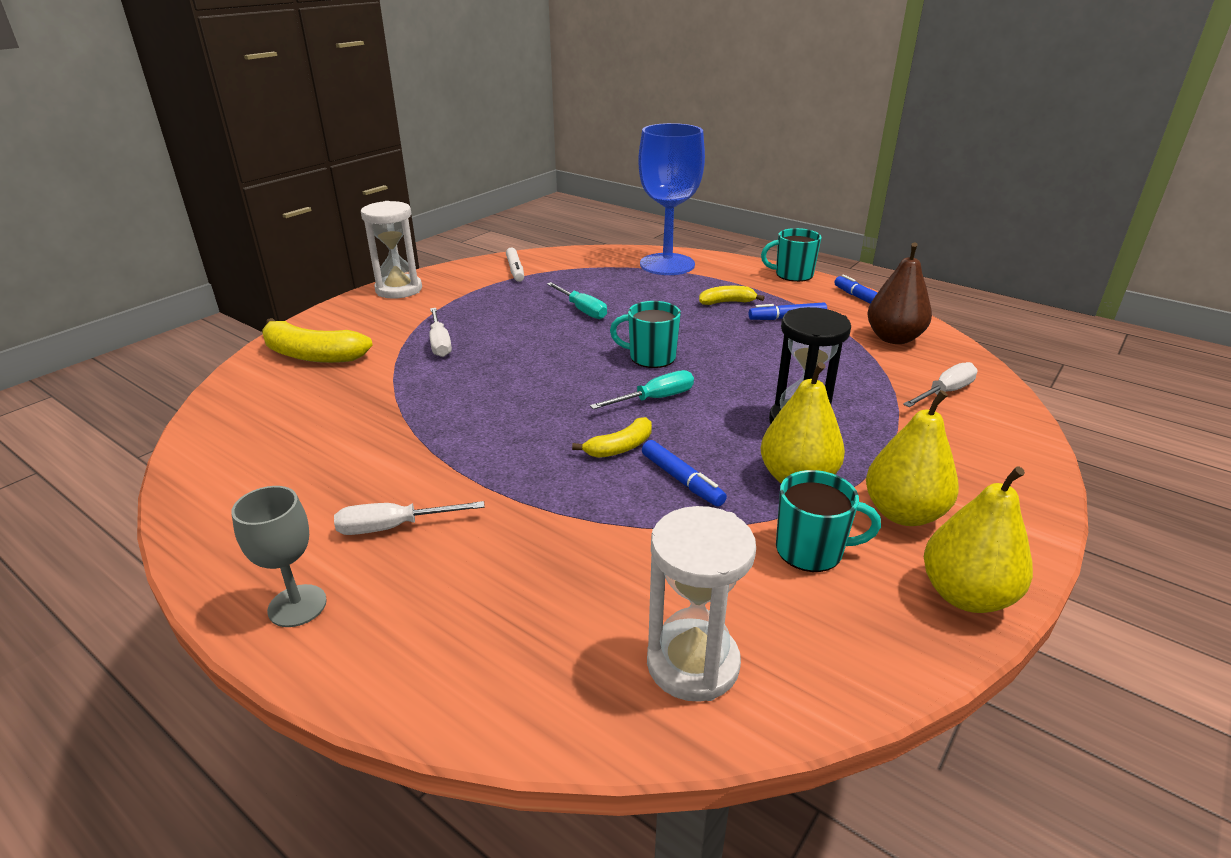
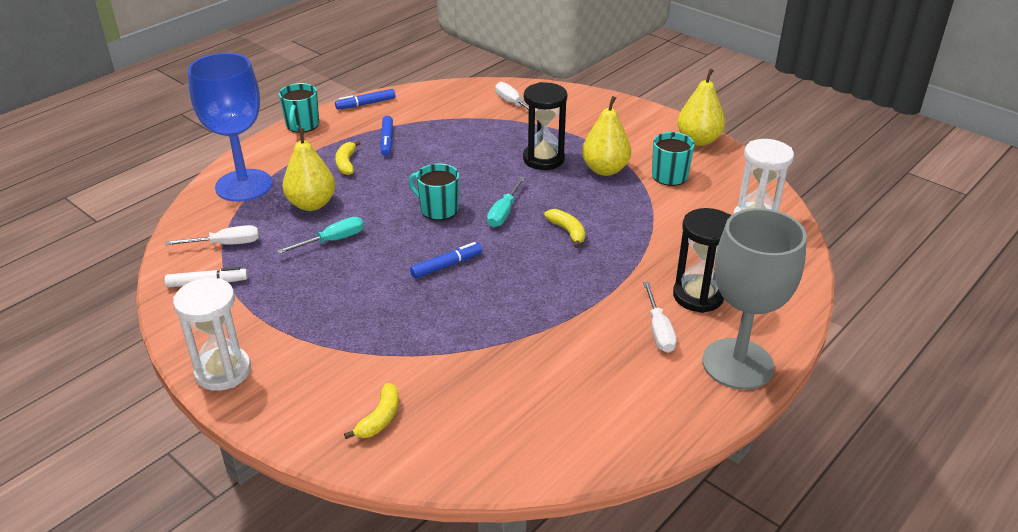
camera: 85 degrees left, 5 degrees up
grey goblet [231,486,327,627] -> grey goblet [702,208,807,390], size x1.98
yellow banana [262,318,373,363] -> yellow banana [344,383,399,439], size x0.57
white screwdriver [430,308,452,357] -> white screwdriver moved to [165,225,259,245]
turquoise screwdriver [590,370,694,409] -> turquoise screwdriver turned 135 degrees counterclockwise [487,177,525,227]
turquoise mug [610,301,681,368] -> turquoise mug turned 105 degrees clockwise [409,164,459,220]
blue marker [642,440,727,507] -> blue marker moved to [410,242,482,278]
yellow pear [866,390,959,526] -> yellow pear moved to [282,128,335,211]
brown pear [868,243,932,344] -> none
none -> black hourglass [673,208,731,313]

